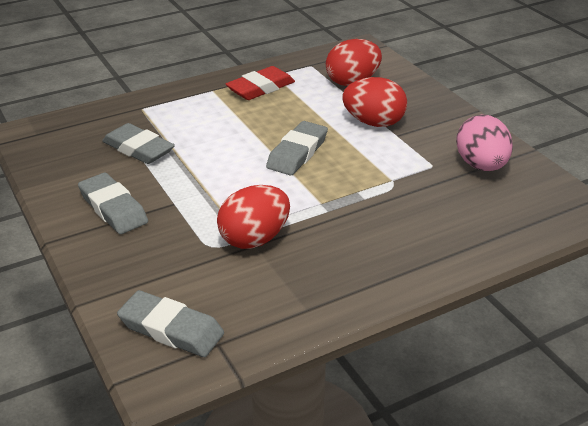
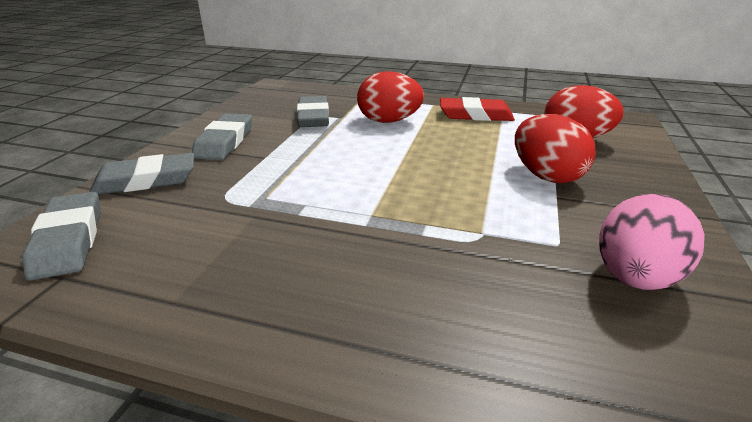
camera: 45 degrees right, 5 degrees down
red egg [217,185,290,249] -> red egg moved to [357,71,424,123]
grey eraser [266,121,328,175] -> grey eraser moved to [89,153,194,195]

